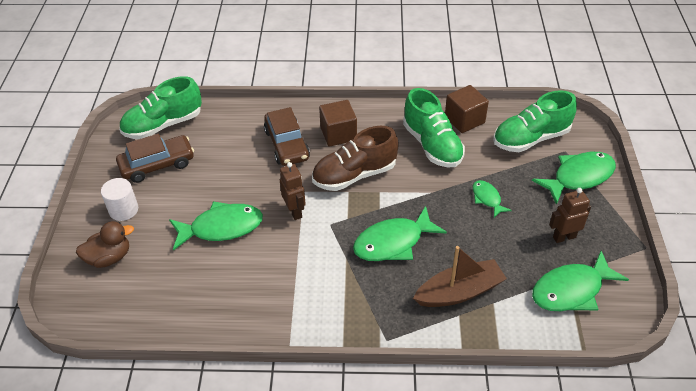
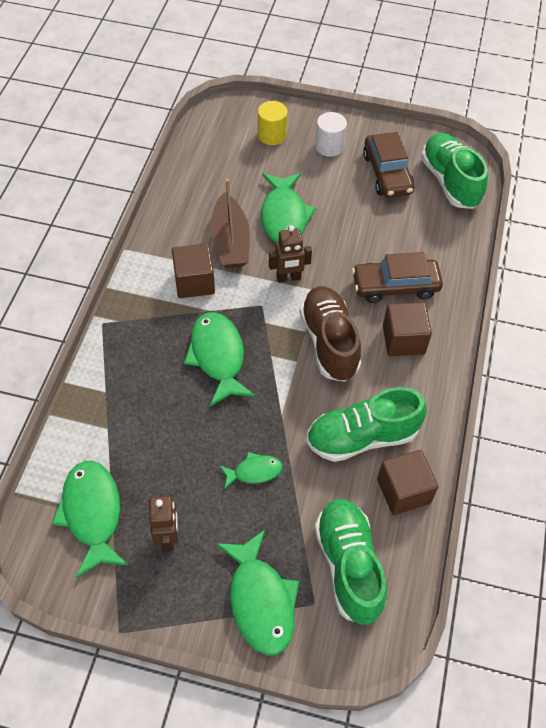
camera: 100 degrees right, 10 degrees up
brown duck [76,221,134,268] -> yellow cylinder [258,101,288,145]
brown boat [413,246,507,307] -> brown boat moved to [211,179,250,268]
none -> brown cube [172,244,215,298]

